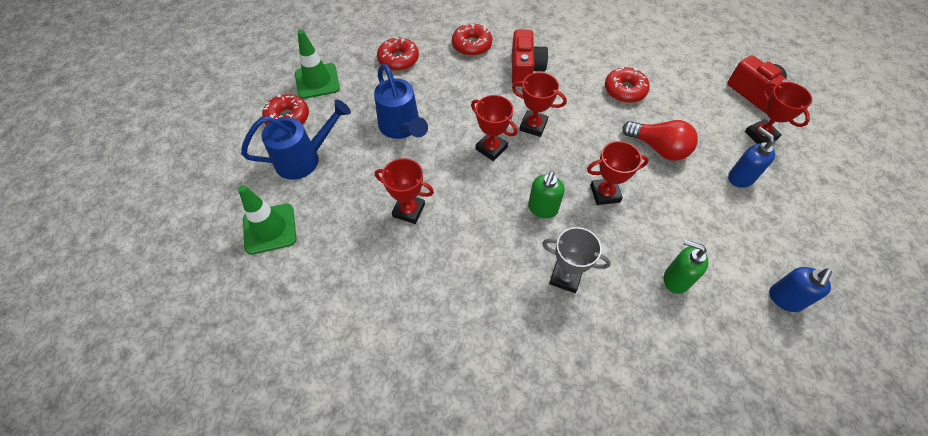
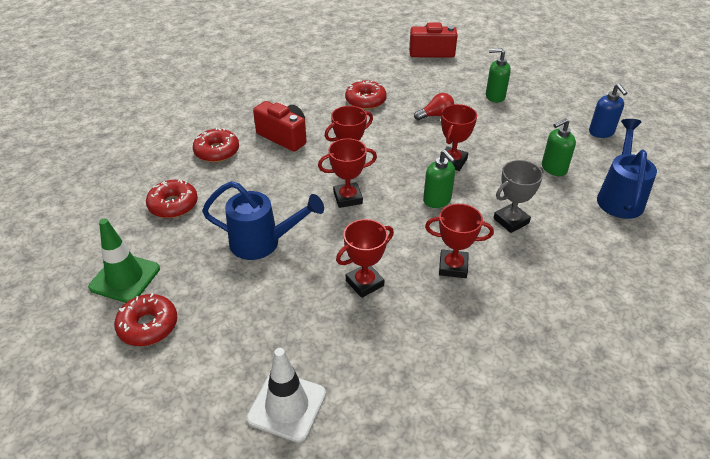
camera: 55 degrees left, 15 degrees down
green traffic cone [238,185,296,255] -> white traffic cone [247,348,326,442]
blue watering can [241,100,351,180] -> blue watering can moved to [597,119,657,219]
red light bulb [622,120,698,161] -> red light bulb [414,93,454,120], size x0.65
blue soap dispenser [728,127,775,188] -> green soap dispenser [486,48,511,103]
red trophy [745,82,812,144] -> red trophy moved to [425,204,494,278]

